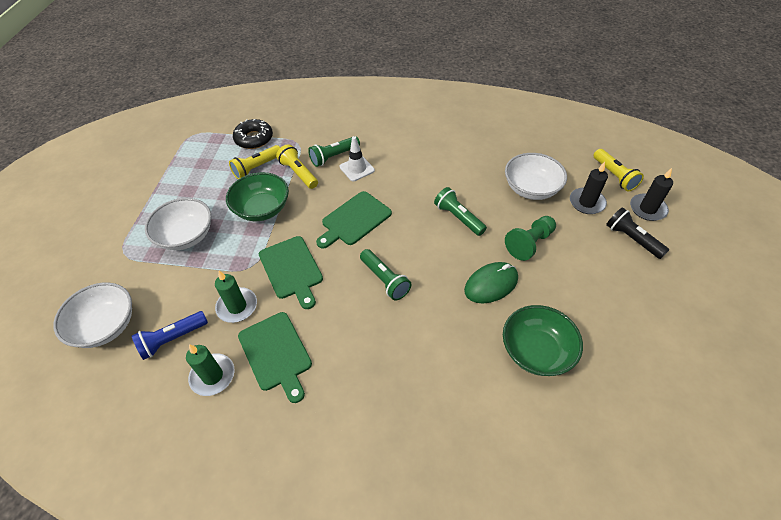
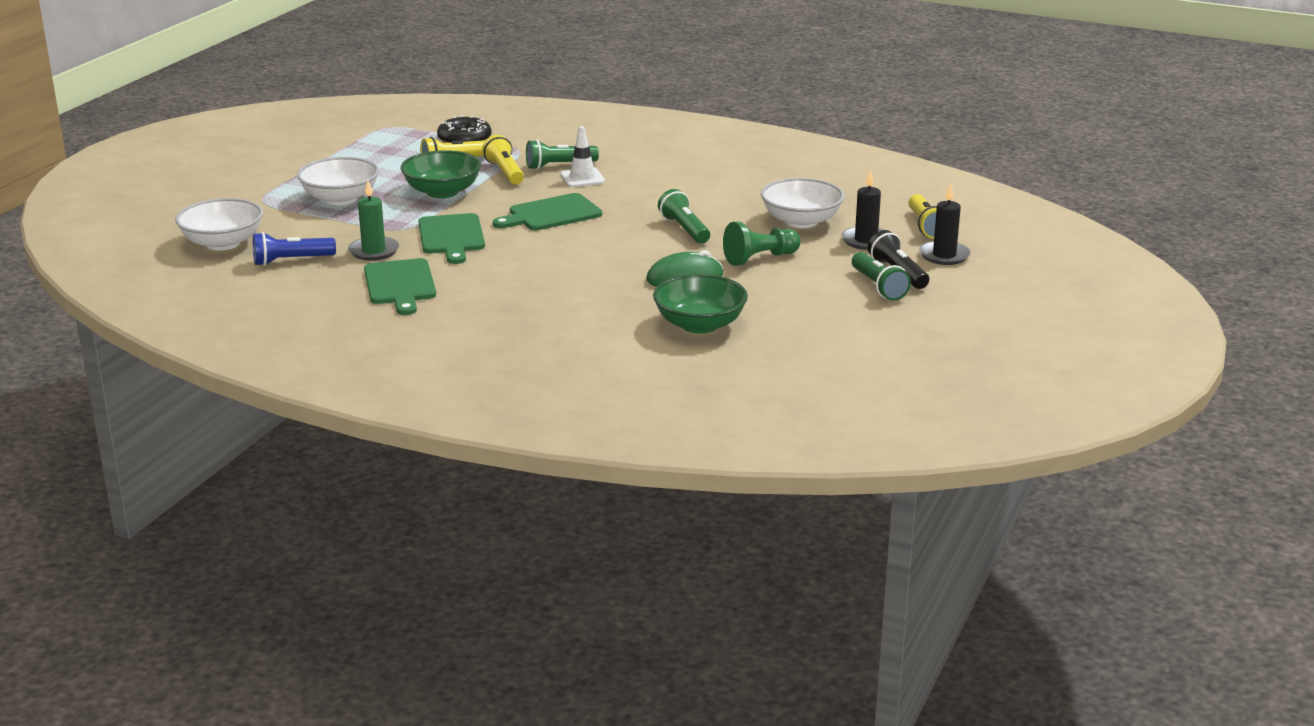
camera: 15 degrees right, 25 degrees down
green candle [186,344,235,396] -> none
green flashlight [360,249,411,301] -> green flashlight moved to [852,252,911,301]

